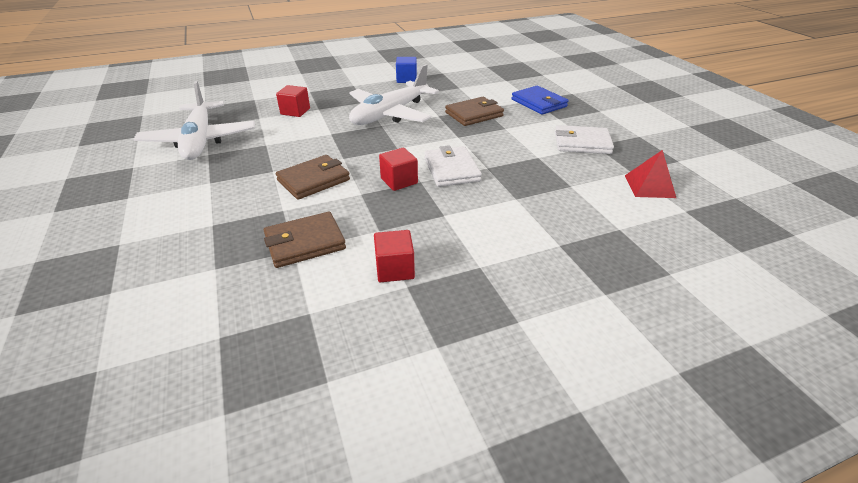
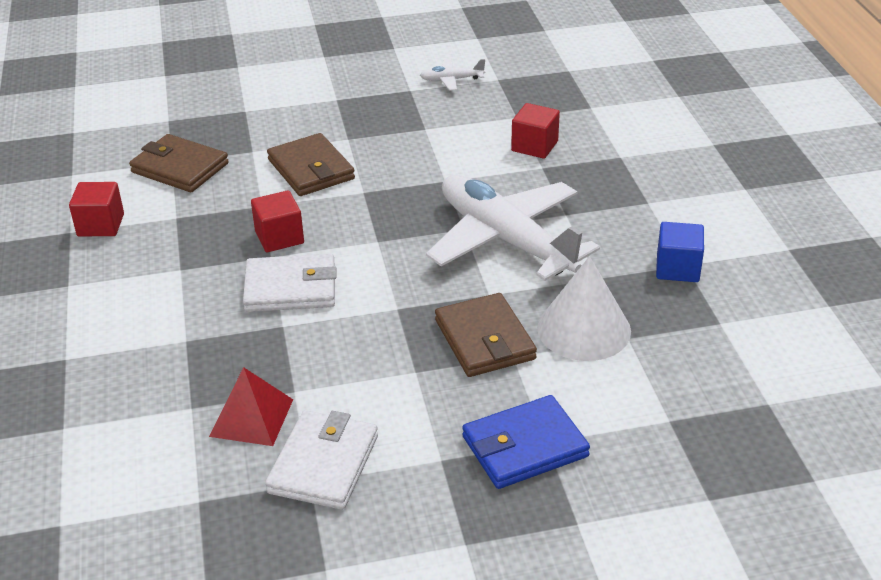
camera: 100 degrees right, 0 degrees up
white plane [133,81,255,160] -> white plane [420,59,485,91], size x0.40
brown wallet [264,212,346,268] -> brown wallet turned 45 degrees counterclockwise [129,134,229,192]
red pyramid [625,150,676,198] -> red pyramid moved to [209,367,293,446]
none -> white cone [537,256,631,361]

